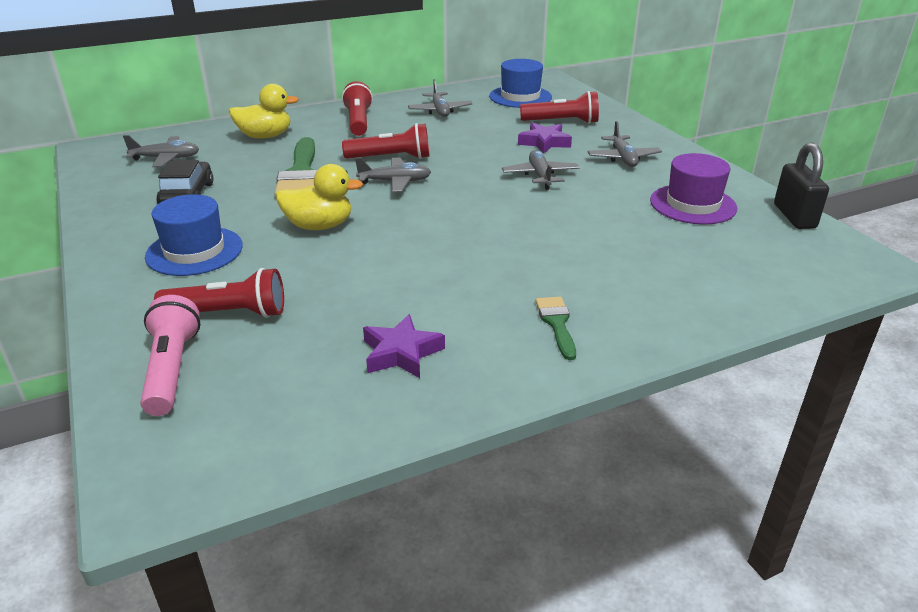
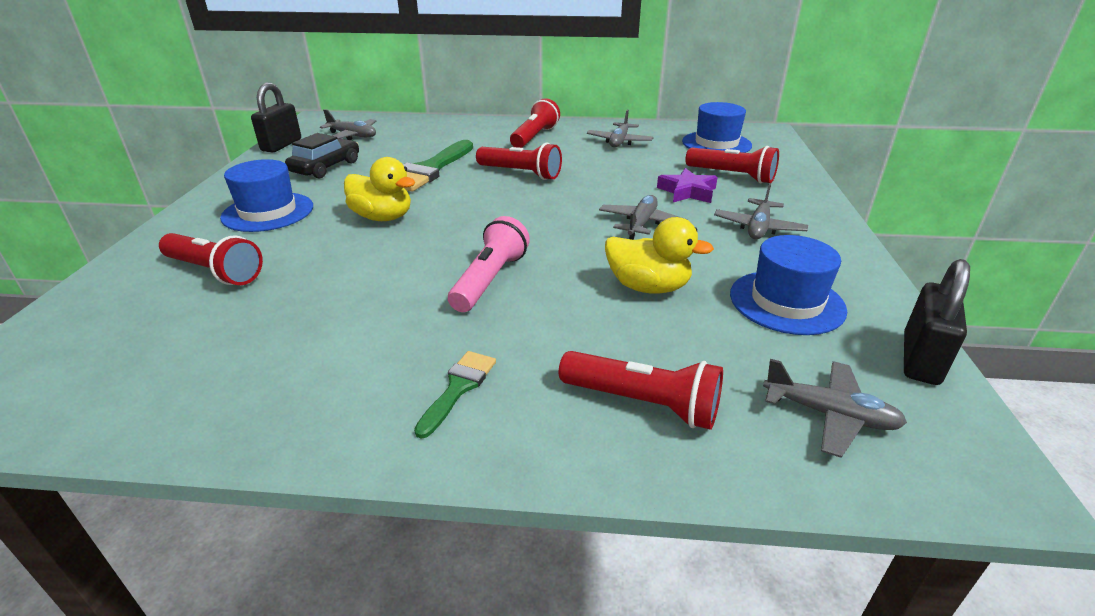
camera: 30 degrees right, 0 degrees up
pink flashlight [140,295,201,416] -> pink flashlight moved to [448,216,530,312]
yellow duck [229,84,299,138] -> yellow duck moved to [605,217,714,294]
grey plane [355,157,431,192] -> grey plane moved to [763,359,907,458]
purple star [363,314,445,378] -> none
purple hat [650,153,737,225] -> blue hat [730,235,847,335]
none -> black padlock [251,83,301,152]
none -> red flashlight [559,351,723,430]

